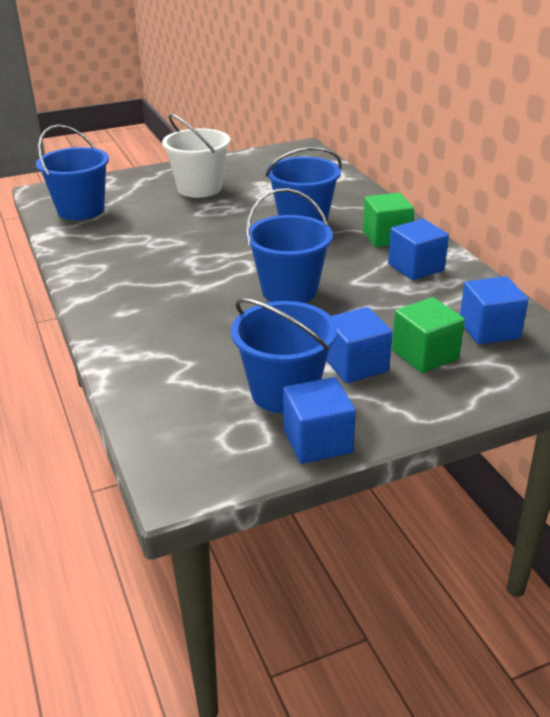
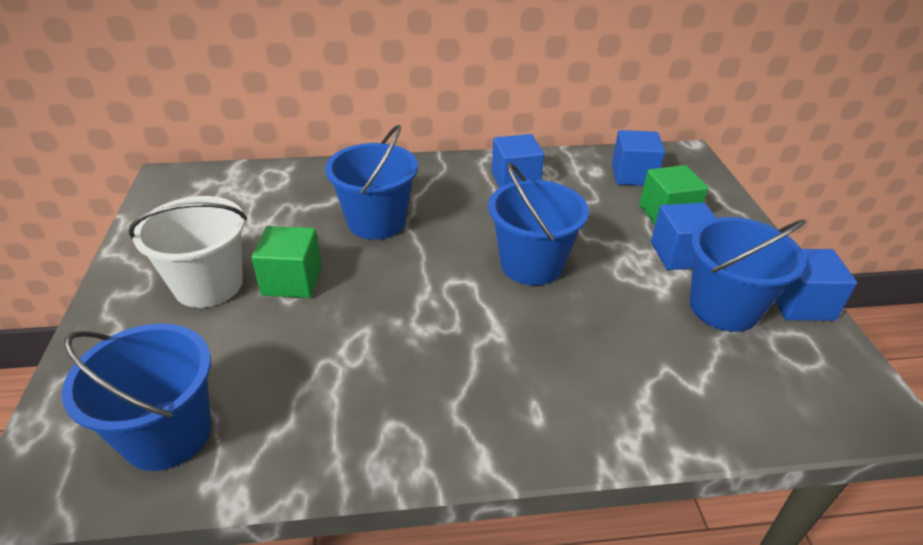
camera: 75 degrees left, 5 degrees up
green cube [363,193,414,247] -> green cube moved to [251,226,322,298]

